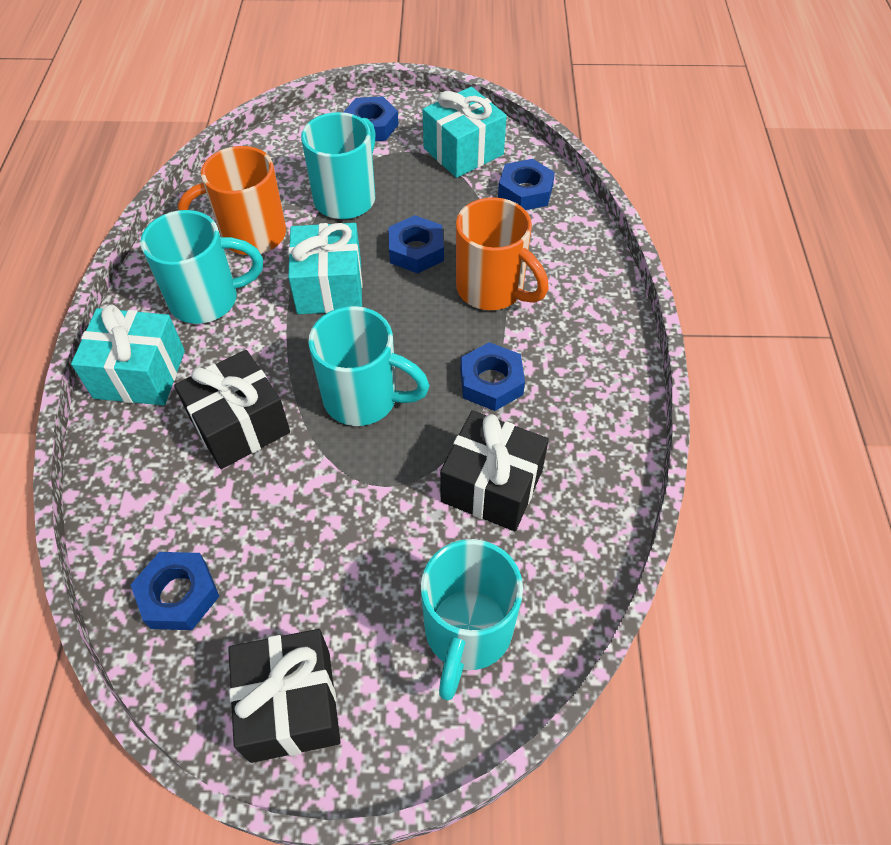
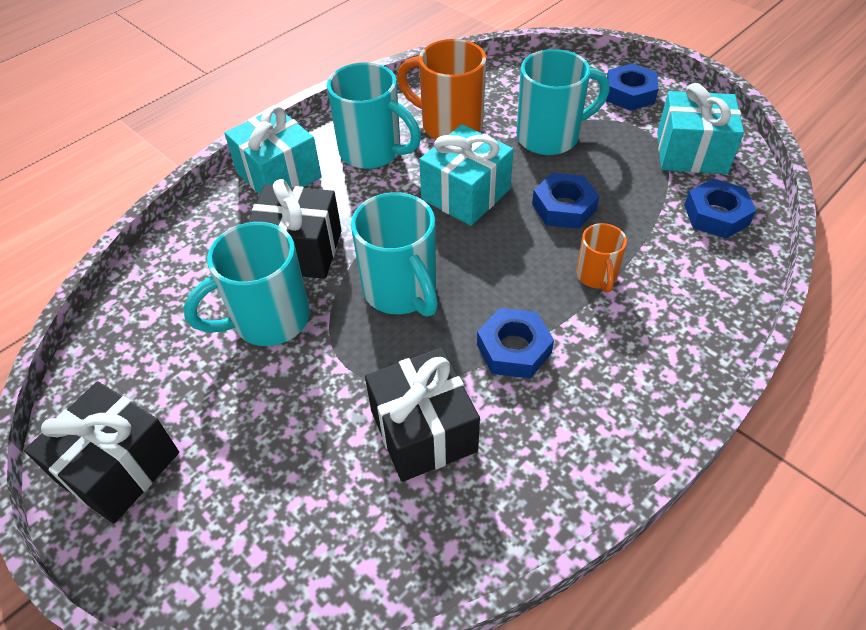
camera: 45 degrees right, 5 degrees down
blue nut [131,552,219,630] -> none
turquoise mug [421,539,523,701] -> turquoise mug moved to [183,222,310,346]
orange mug [456,197,549,310] -> orange mug [576,223,627,293], size x0.55

